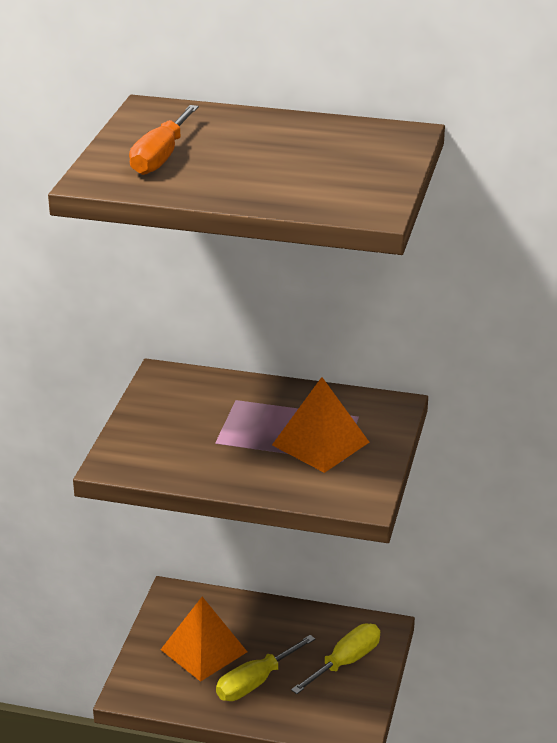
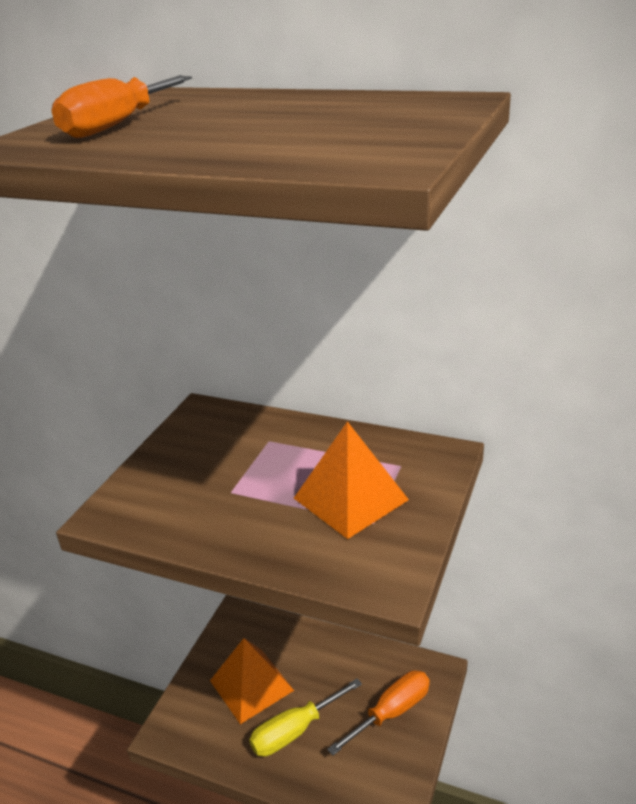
camera: 10 degrees right, 0 degrees up
yellow screwdriver [291,623,380,694] -> orange screwdriver [327,670,430,756]

